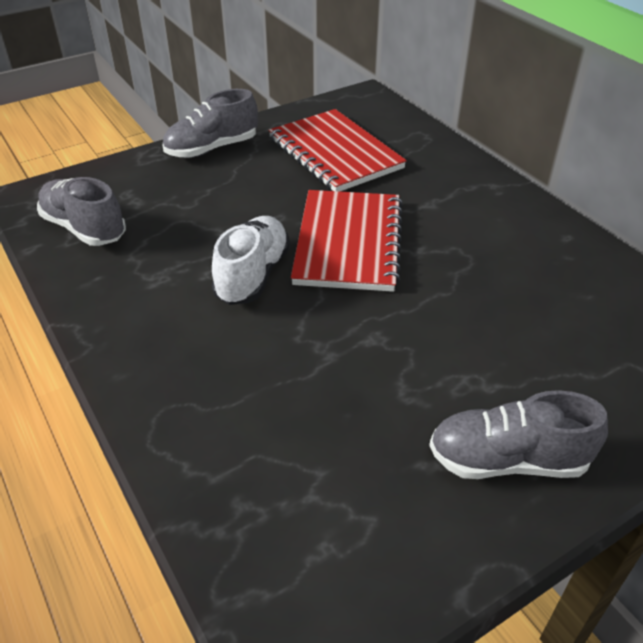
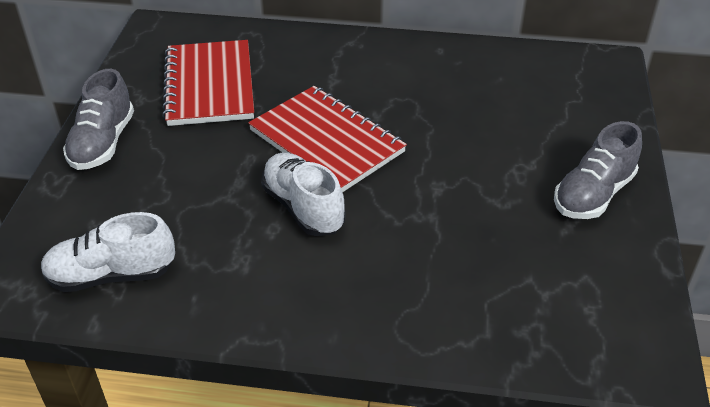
camera: 50 degrees left, 0 degrees up
grey shoe [37,177,126,246] -> white shoe [41,212,175,292]
red notebook [268,109,407,191] -> red notebook turned 75 degrees clockwise [162,40,254,126]

